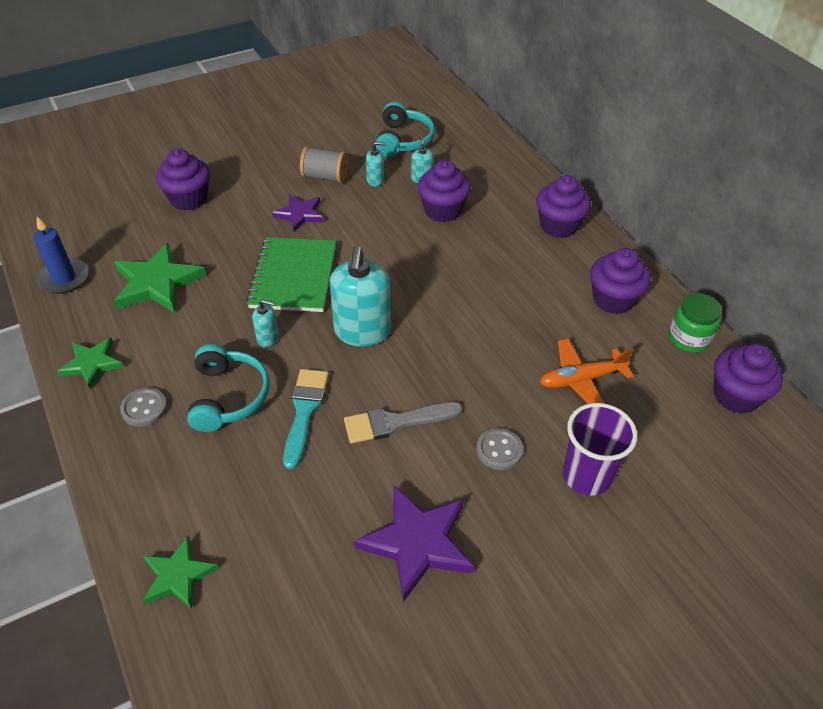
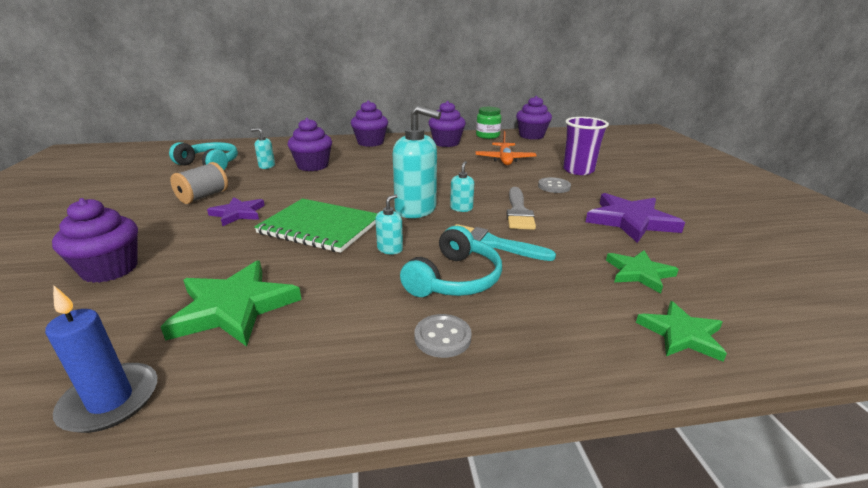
camera: 70 degrees left, 20 degrees down
green star [57,337,123,389] -> green star moved to [606,250,679,294]
turquoise headphones [187,344,270,432] -> turquoise headphones turned 105 degrees clockwise [400,226,502,297]
turquoise soap dispenser [366,142,386,187] -> turquoise soap dispenser moved to [450,161,474,212]

